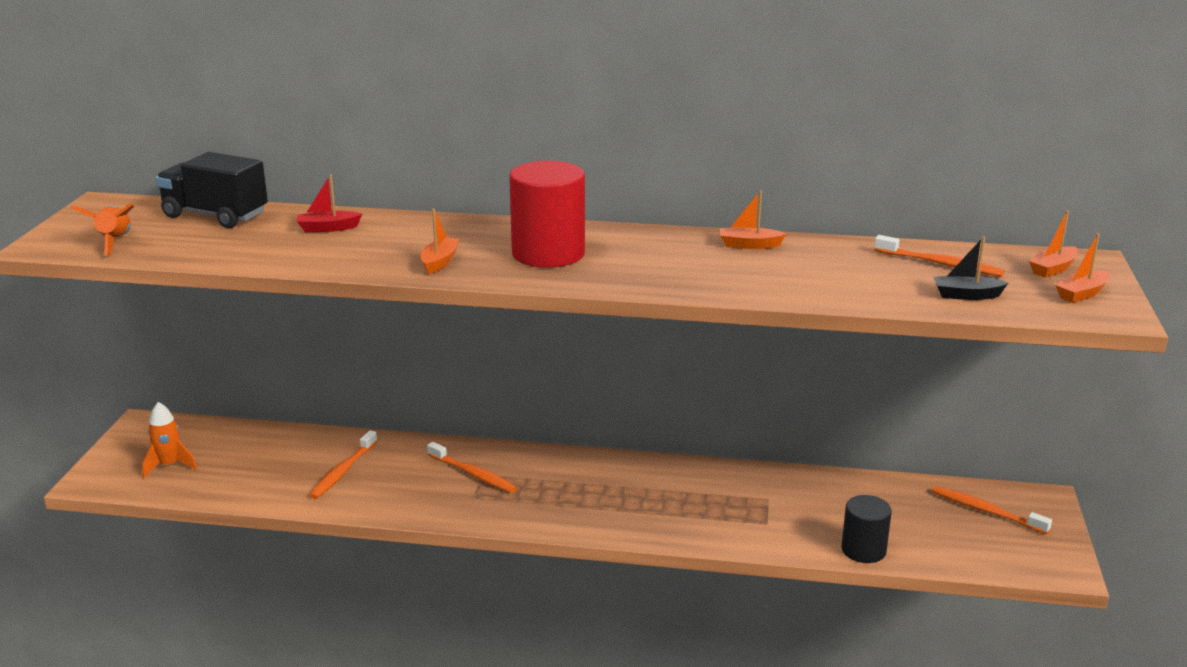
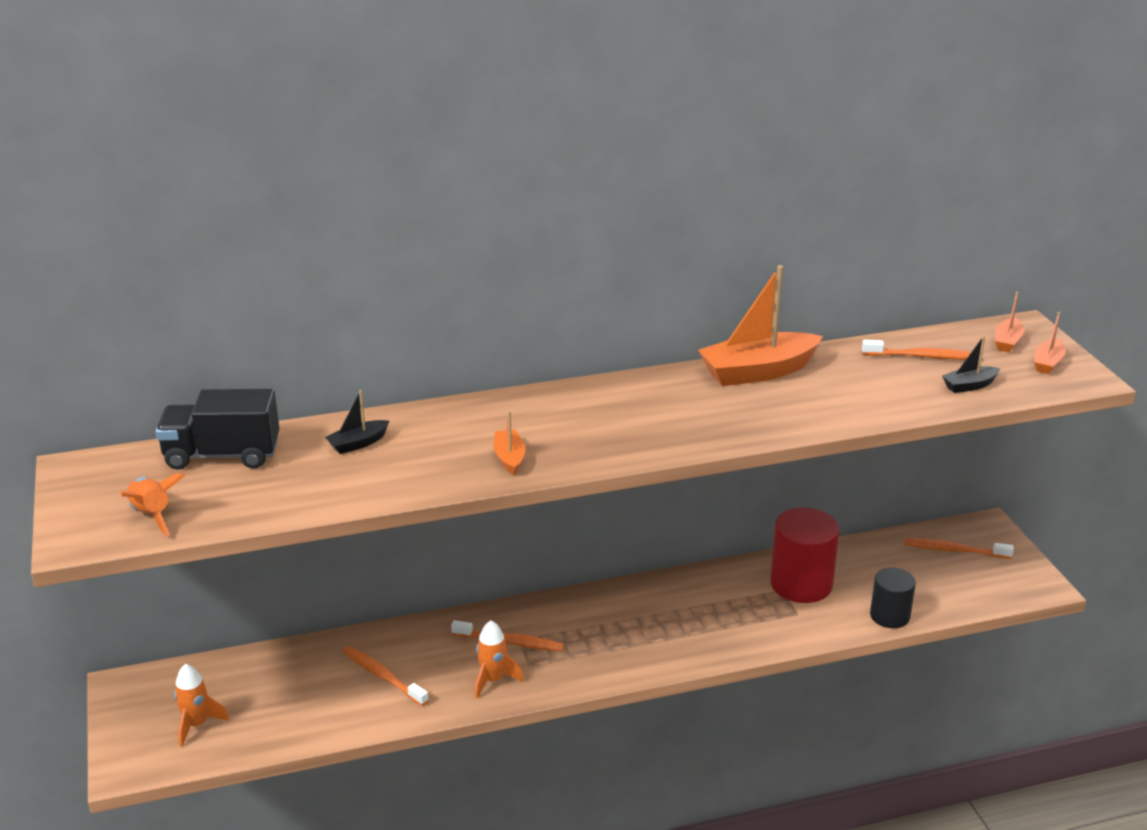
camera: 25 degrees left, 5 degrees up
red boat [297,174,362,232] -> black boat [325,390,389,454]
orange toothbrush [309,430,377,499] -> orange toothbrush turned 135 degrees clockwise [343,646,429,706]
red cylinder [509,161,585,268] -> red cylinder moved to [770,508,840,603]
orange boat [720,190,786,249] -> orange boat [698,265,823,386], size x2.10
none -> orange rocket [475,620,524,699]

